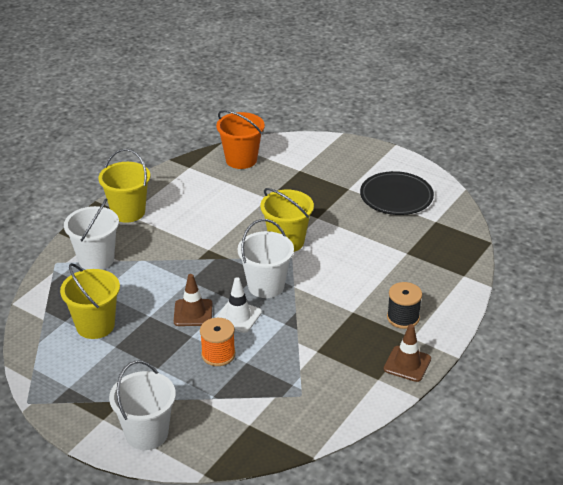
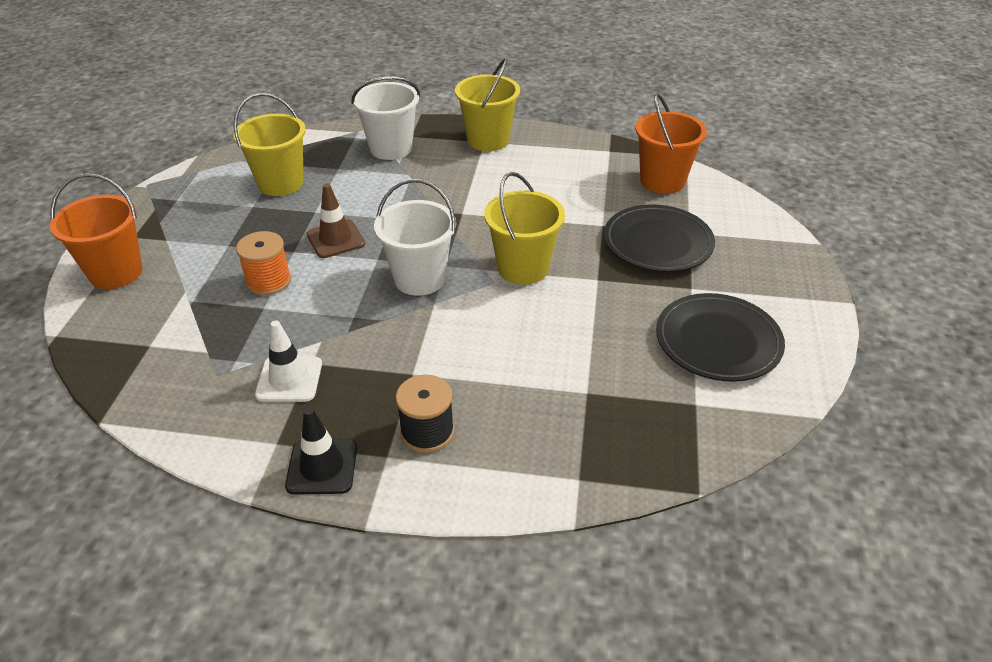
camera: 65 degrees right, 5 degrees up
white bucket [109,361,176,450] -> orange bucket [50,173,143,289]
white traffic cone [216,277,262,333] -> white traffic cone moved to [255,320,322,402]
brown traffic cone [384,324,431,382] -> black traffic cone [285,407,357,495]
none -> black plate [604,204,715,272]

